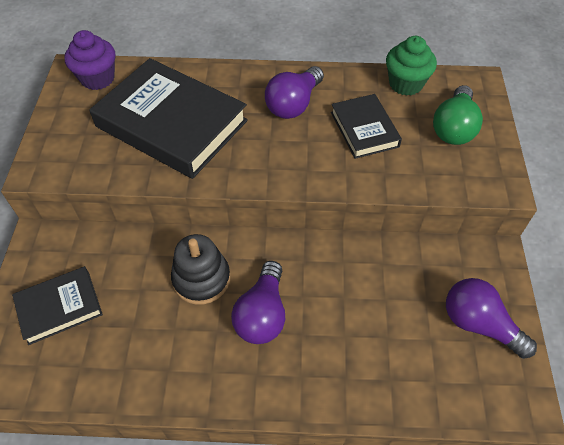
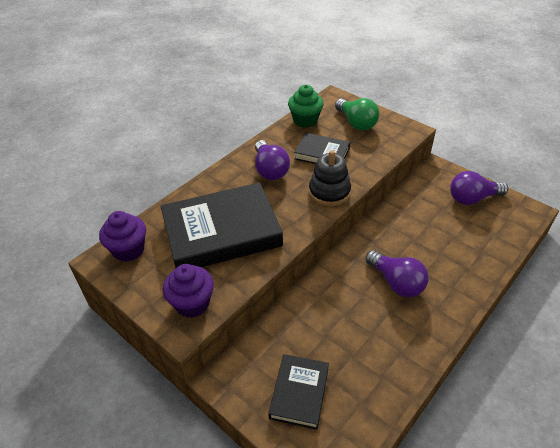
camera: 50 degrees left, 10 degrees down
black stacking toy [171,234,230,305] -> black stacking toy moved to [309,150,351,206]
none -> purple cupcake [163,264,214,318]

